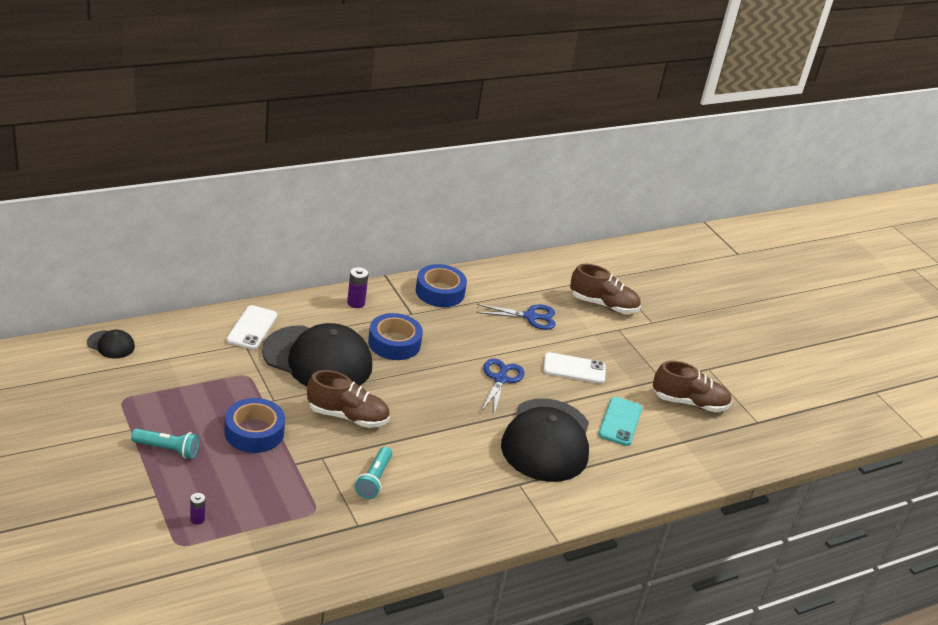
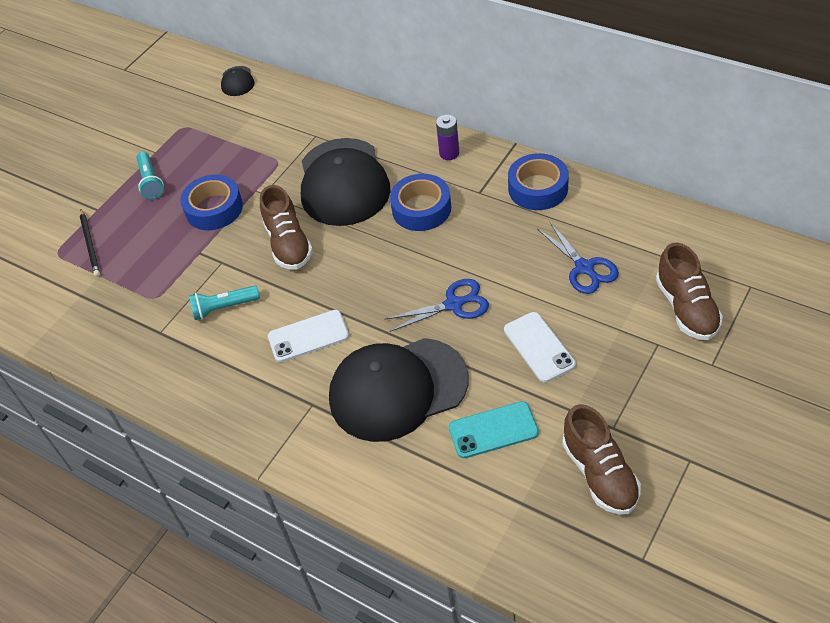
camera: 70 degrees right, 15 degrees up
purple battery [190,493,205,525] -> black pencil [80,209,100,277]
white phone [226,305,277,350] -> white phone moved to [268,310,349,362]

